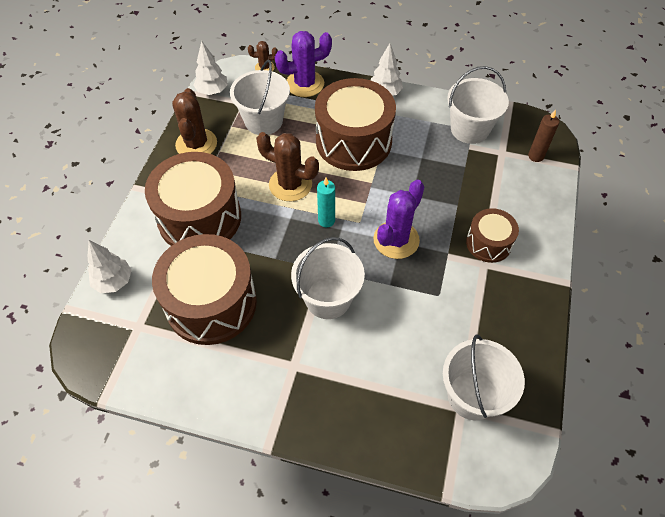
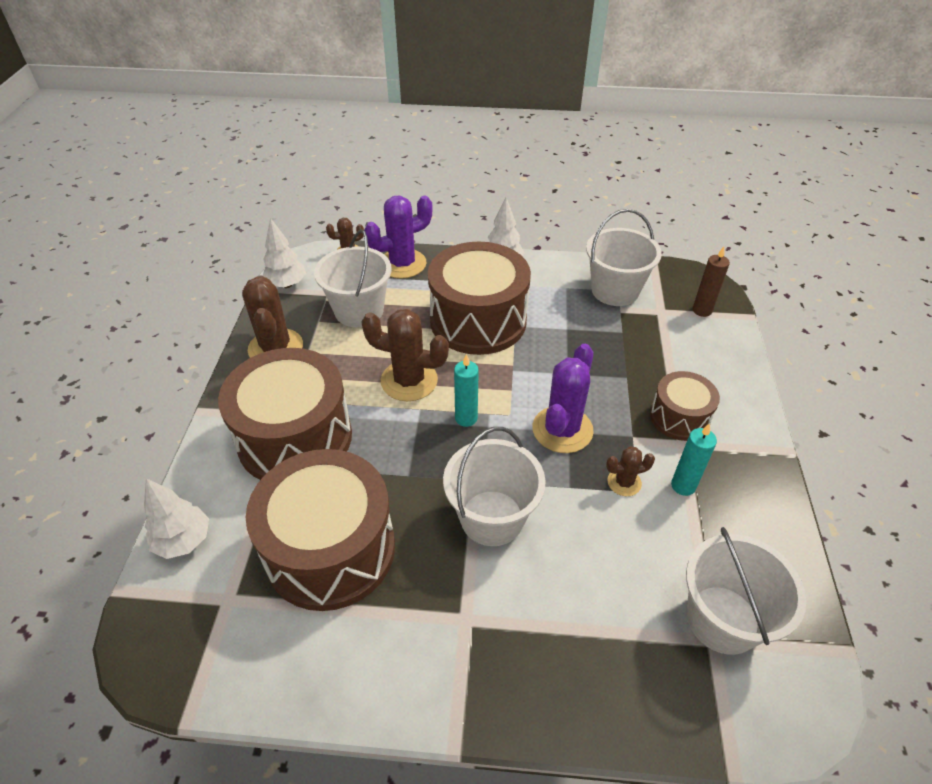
camera: 10 degrees left, 10 degrees down
none -> brown cactus [606,446,655,496]
none -> turquoise candle [671,423,717,496]

